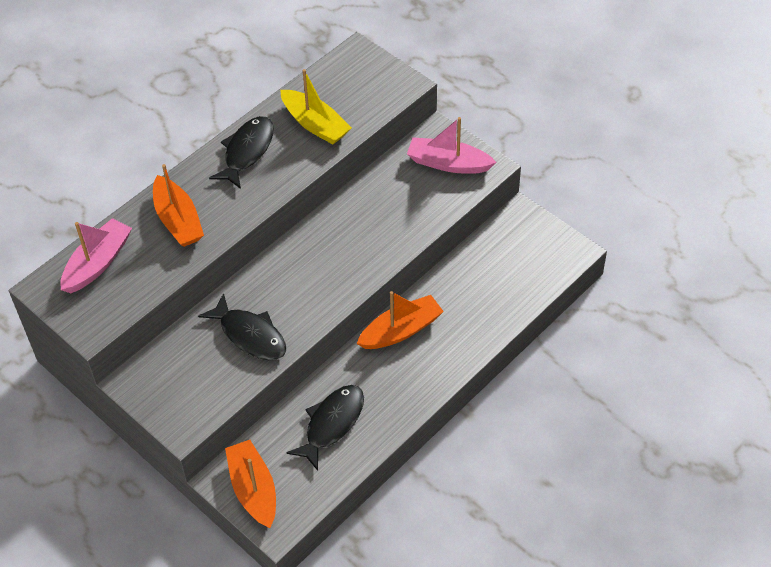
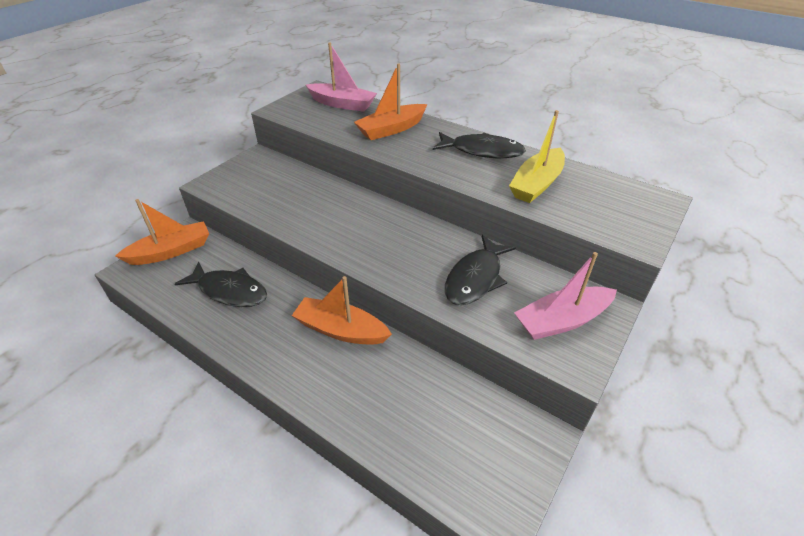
camera: 80 degrees right, 10 degrees down
black fish [198,293,286,360] -> black fish moved to [445,235,516,305]
orange boat [357,291,444,349] -> orange boat turned 150 degrees clockwise [292,276,392,345]
pink boat [407,117,496,174] -> pink boat turned 120 degrees counterclockwise [514,252,617,340]

